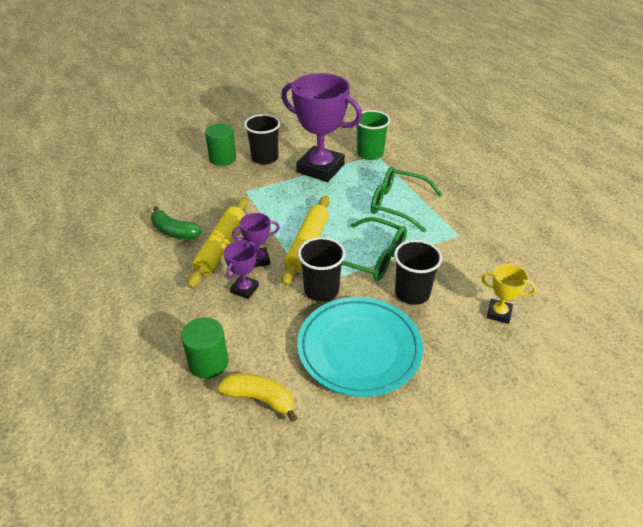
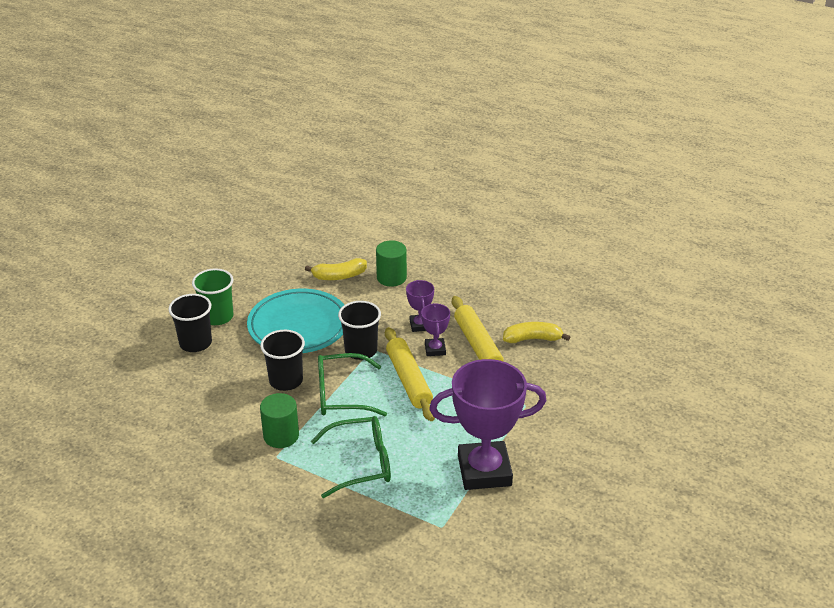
camera: 145 degrees right, 5 degrees down
green banana [151,206,202,239] -> yellow banana [503,322,570,343]
green cylinder [205,124,236,166] -> green cylinder moved to [260,393,299,448]
purple trophy [232,213,280,268] -> purple trophy turned 45 degrees counterclockwise [421,303,450,356]
black cup [244,114,280,165] -> black cup moved to [168,294,212,352]
green cup [355,110,390,160] -> green cup moved to [192,268,233,325]
yellow trophy [481,264,536,324] -> none

